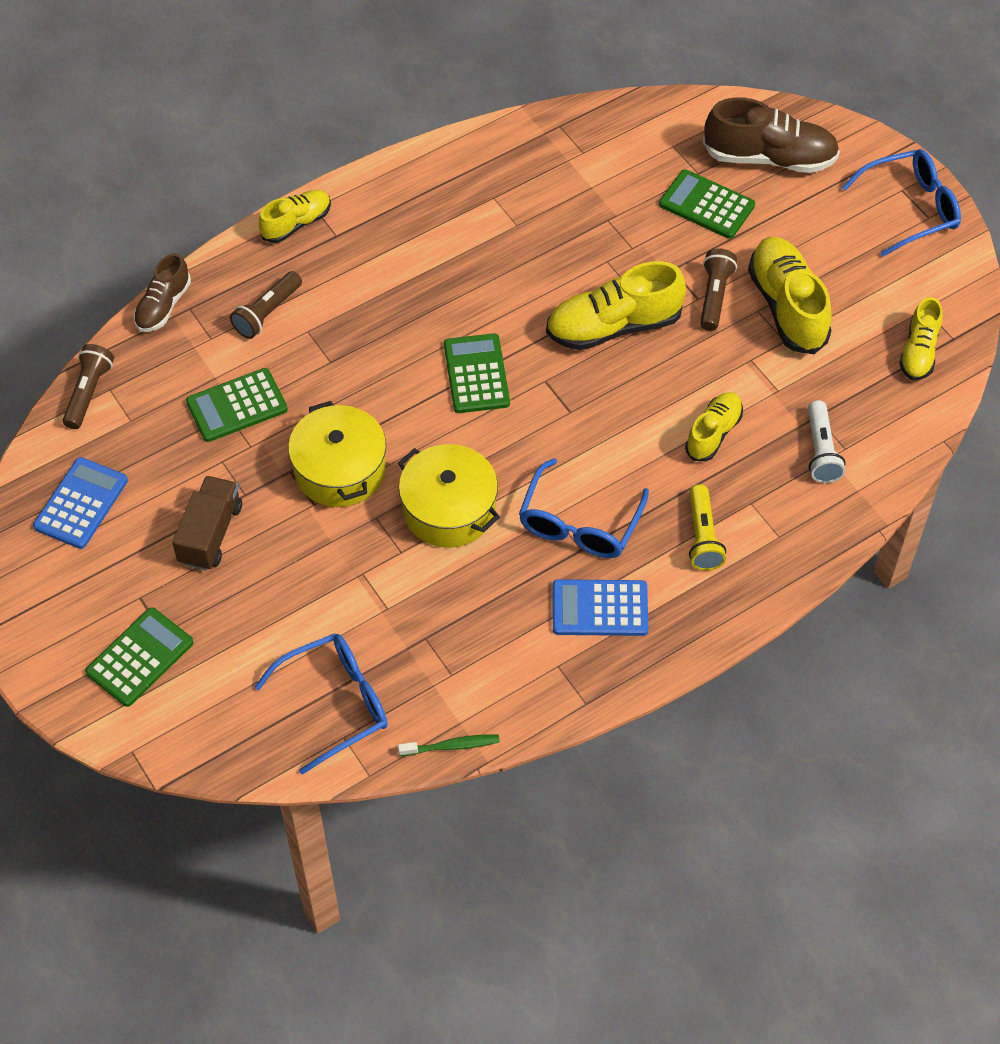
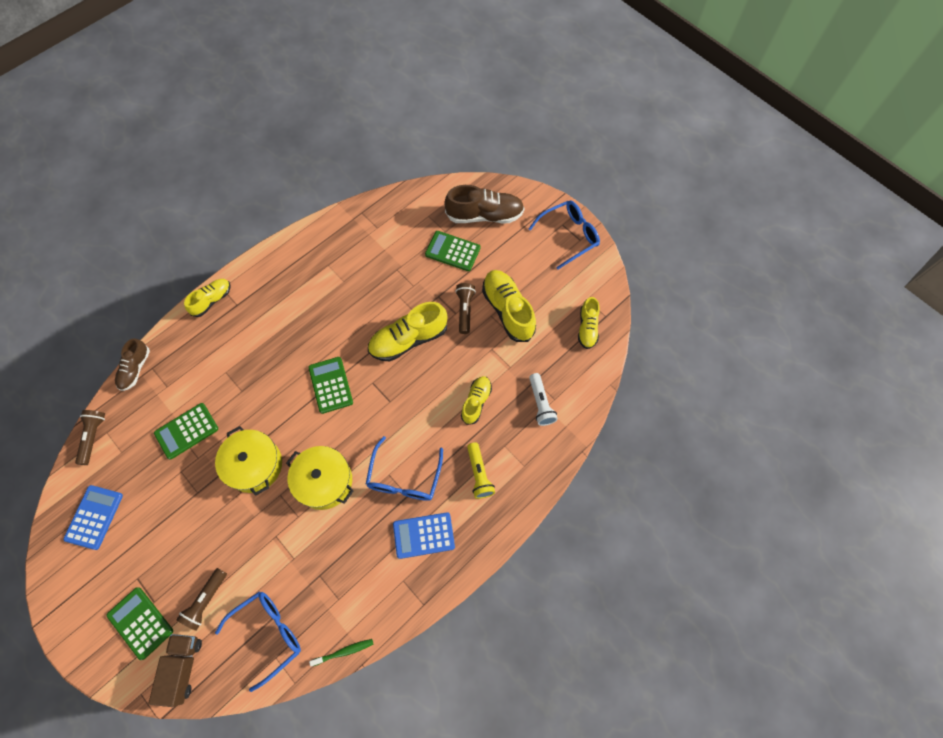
camera: 10 degrees left, 10 degrees up
green calculator [85,607,194,707] -> green calculator turned 75 degrees counterclockwise [107,587,173,660]
brown truck [172,476,242,571] -> brown truck moved to [148,634,202,707]
brown flashlight [230,271,302,339] -> brown flashlight moved to [176,568,227,631]

